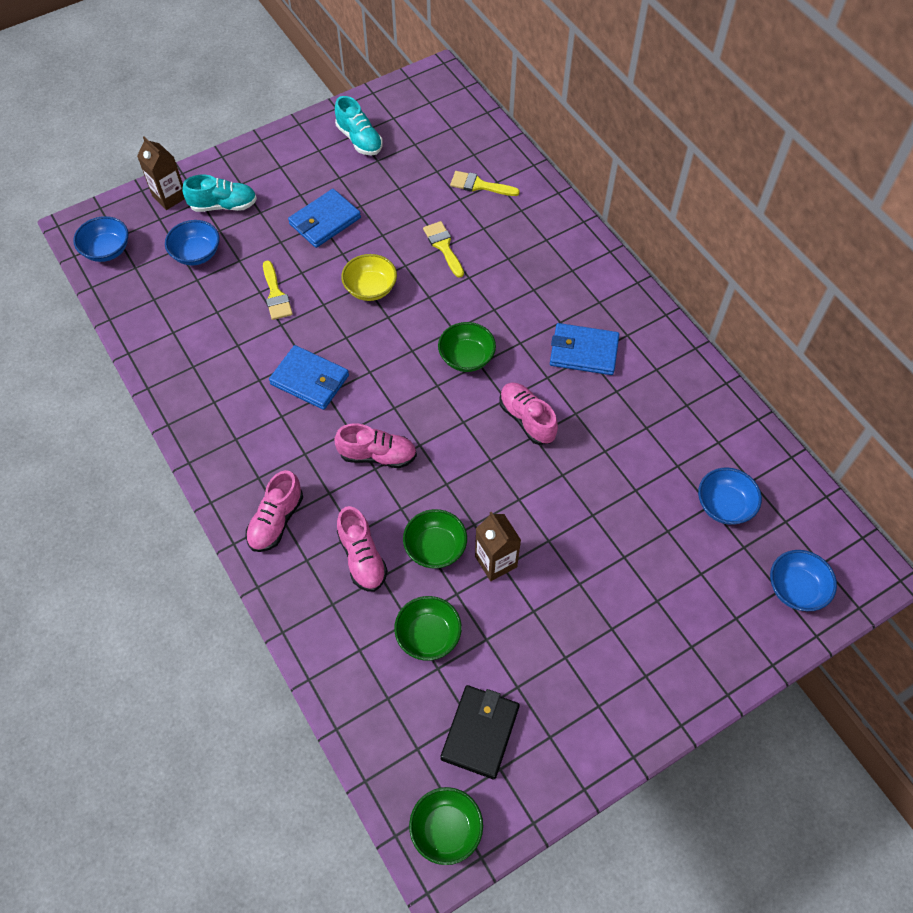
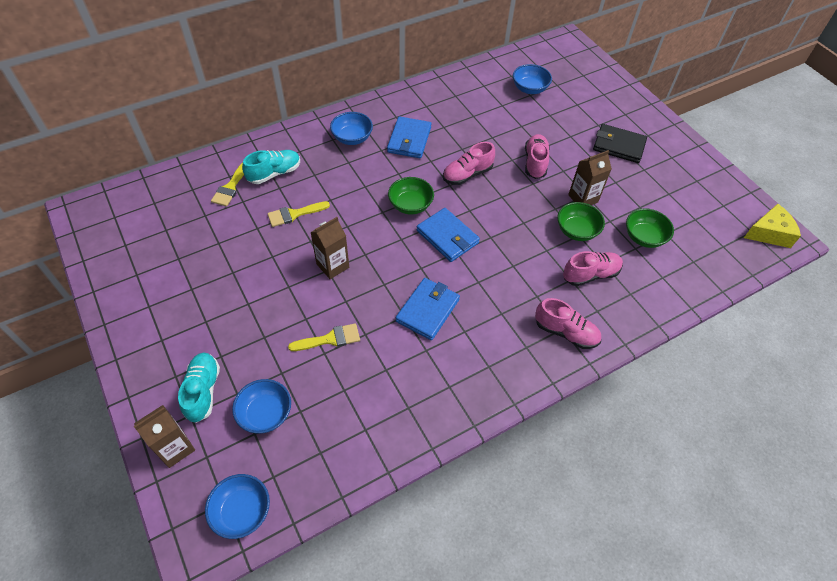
camera: 90 degrees left, 5 degrees down
blue wallet [288,189,361,248] -> blue wallet moved to [417,208,480,262]
pink shoe [334,424,417,468] -> pink shoe moved to [525,134,550,179]
turquoise shoe [335,96,383,155] -> turquoise shoe moved to [242,150,300,184]
yellow bowl [341,254,397,301] -> brown carton [310,217,349,279]
green bowl [409,787,483,865] -> yellow cheese [744,204,801,248]
black wallet [441,685,520,779] -> black wallet moved to [593,124,647,163]
blue bowl [770,550,837,611] -> blue bowl moved to [330,112,373,145]

